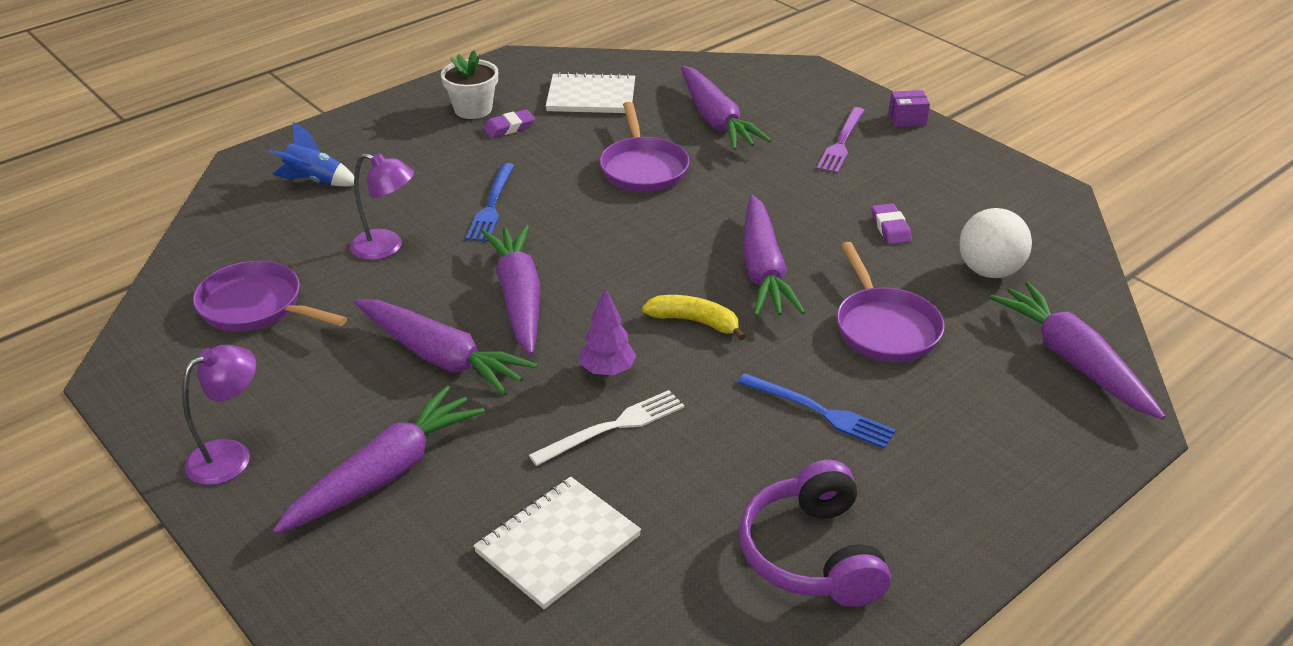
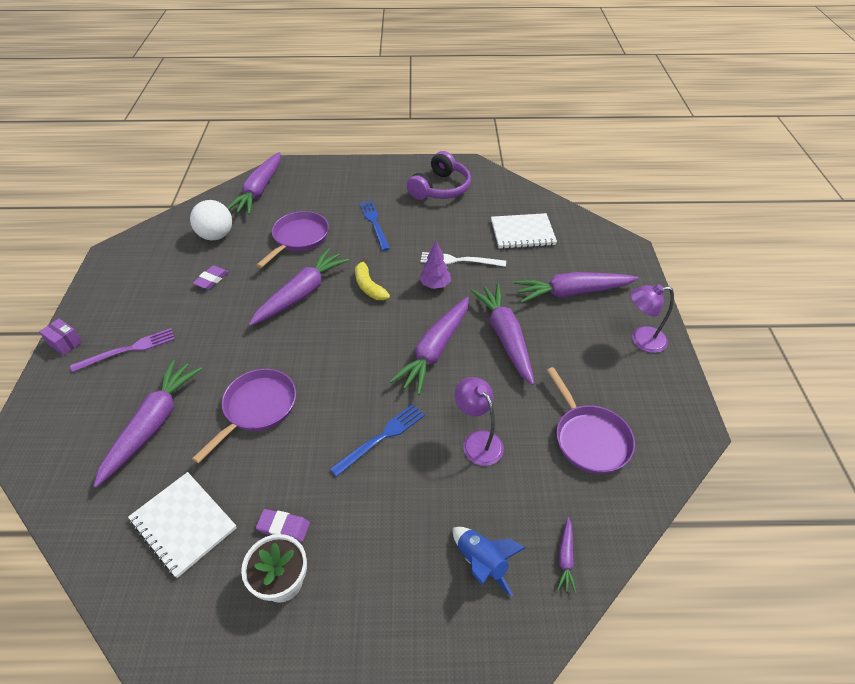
camera: 140 degrees left, 10 degrees up
none -> purple carrot [557,517,576,593]

